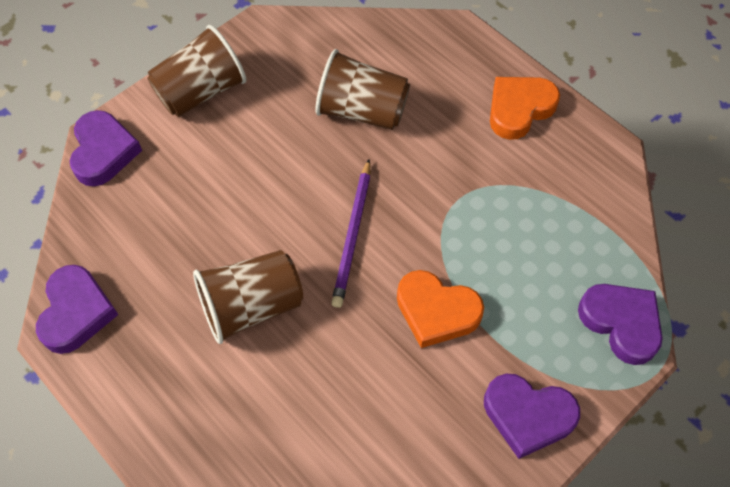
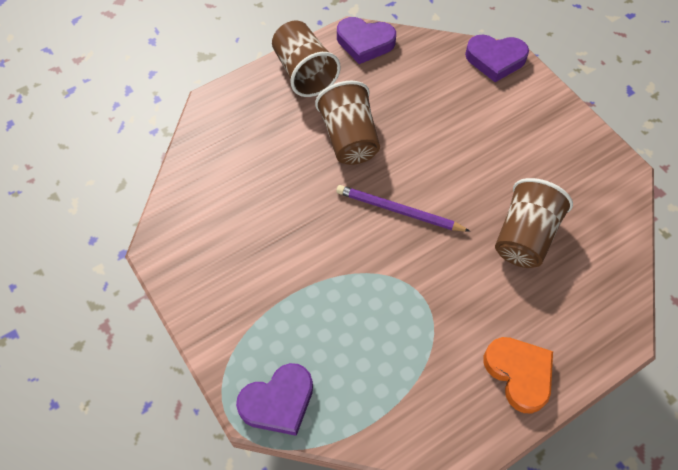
camera: 100 degrees right, 0 degrees up
brown cup [147,25,247,117] -> brown cup moved to [272,20,341,97]
orange heart [397,270,484,348] -> none
purple heart [484,374,580,459] -> none

